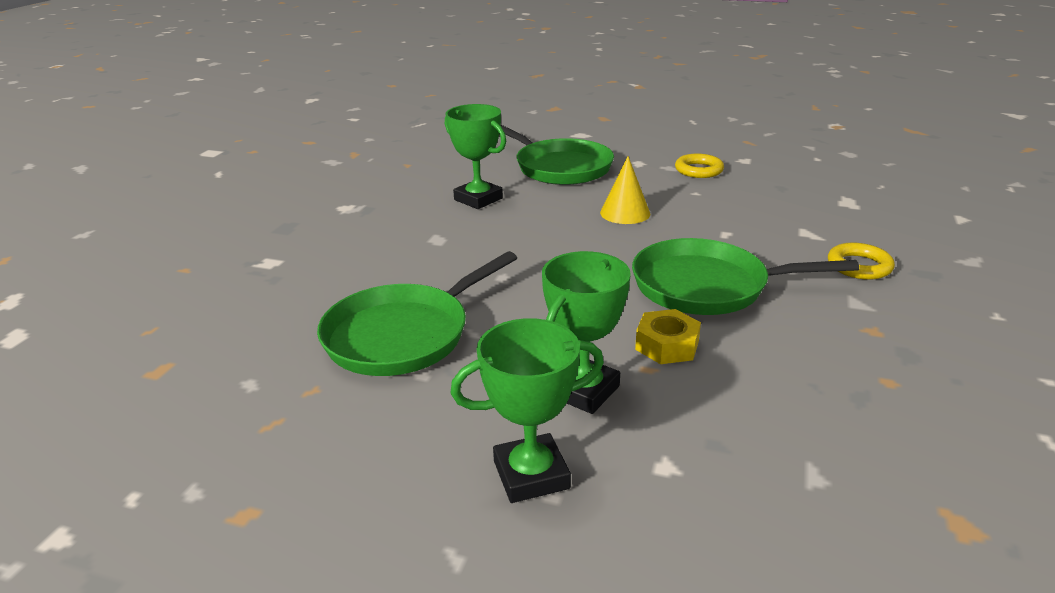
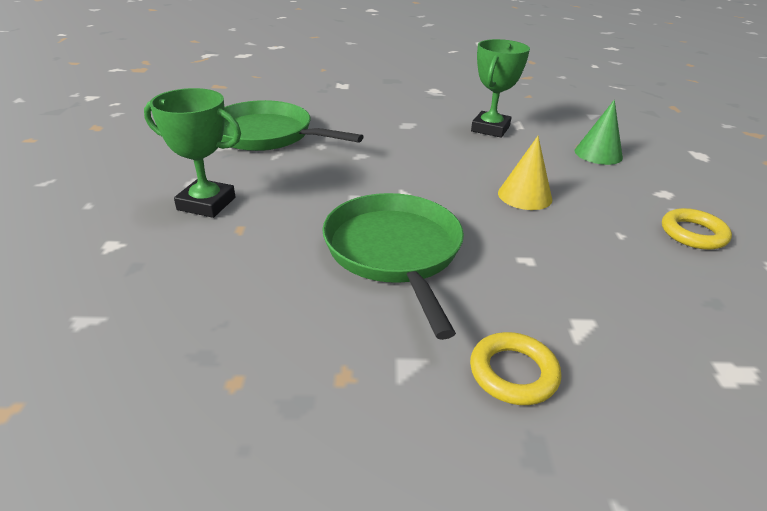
camera: 70 degrees right, 5 degrees up
green trophy [450,318,604,503] -> none
green pan [501,125,614,185] -> green cone [575,100,623,165]
yellow nut [635,309,701,364] -> none

